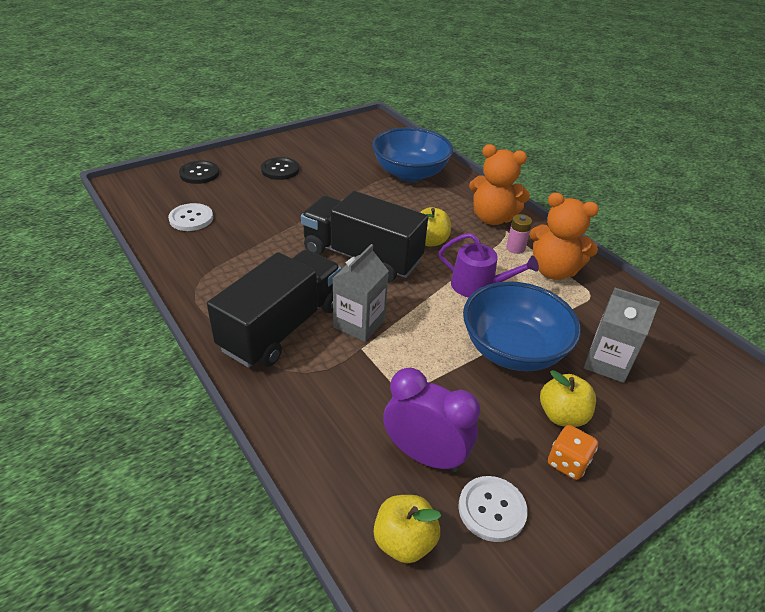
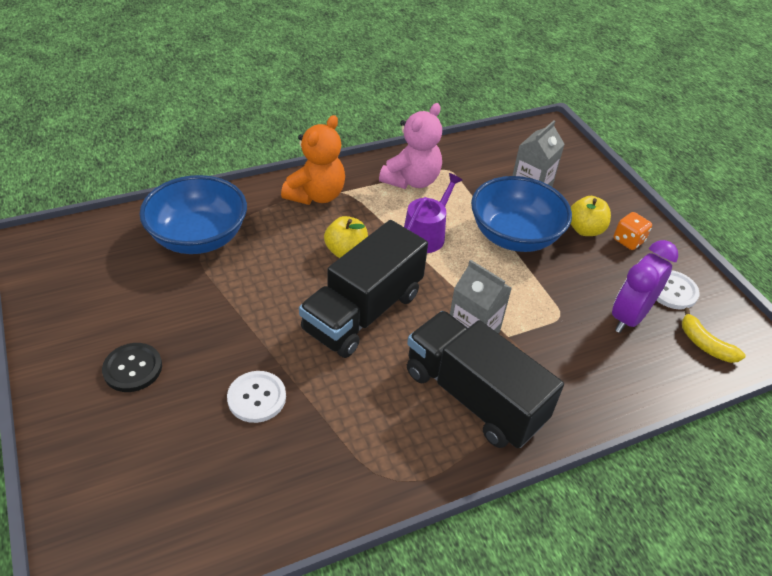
camera: 80 degrees left, 5 degrees up
white button [168,203,213,231] -> white button moved to [227,371,286,423]
black button [179,161,219,184] -> none
yellow apple [374,495,441,563] -> yellow banana [682,308,746,363]
pink battery [506,214,532,254] -> none
orange teddy bear [529,193,599,280] -> pink teddy bear [379,103,442,189]

